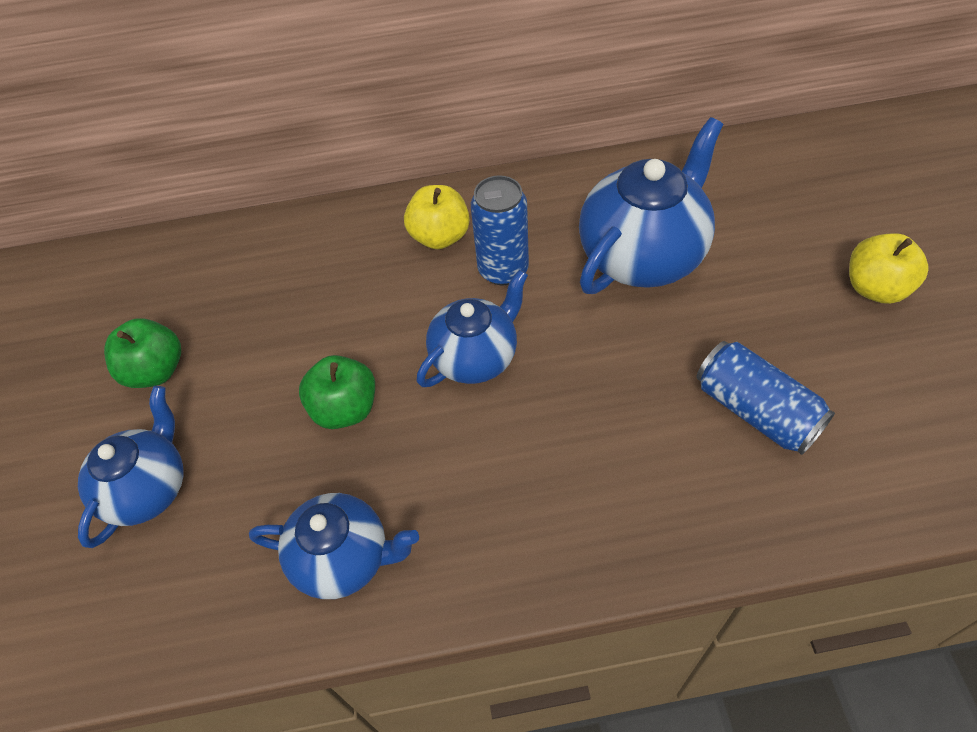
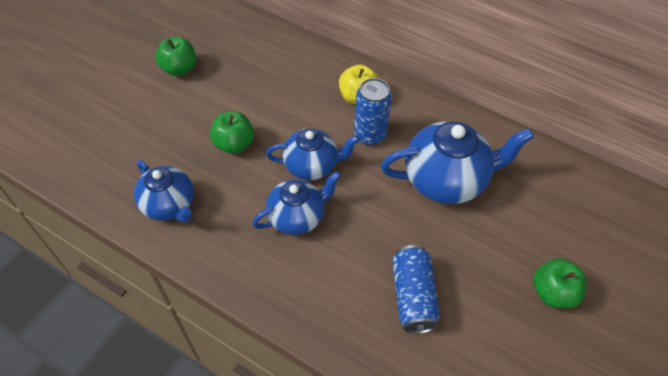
camera: 35 degrees right, 0 degrees up
blue teapot [78,386,184,548] -> blue teapot moved to [252,171,341,235]
yellow apple [849,233,929,304] -> green apple [533,258,587,308]

